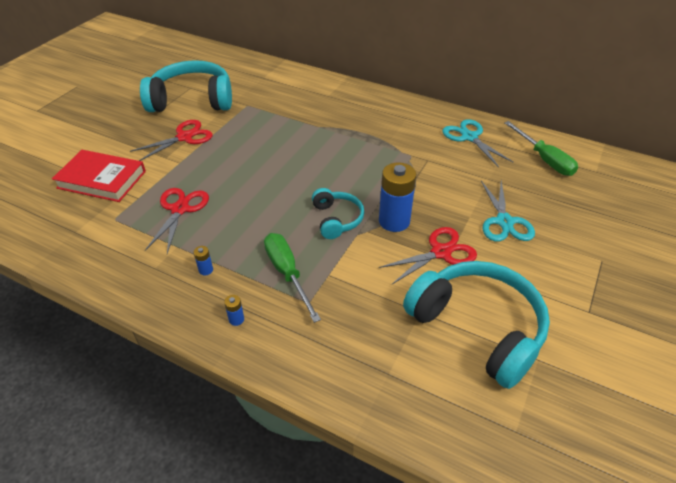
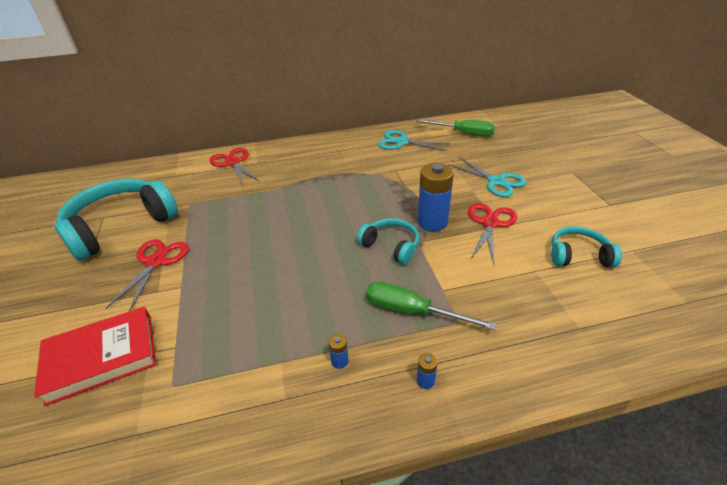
camera: 40 degrees left, 5 degrees down
red scissors [145,188,209,254] -> red scissors moved to [210,148,260,187]
turquoise headphones [403,261,550,389] -> turquoise headphones [551,226,622,268], size x0.52

